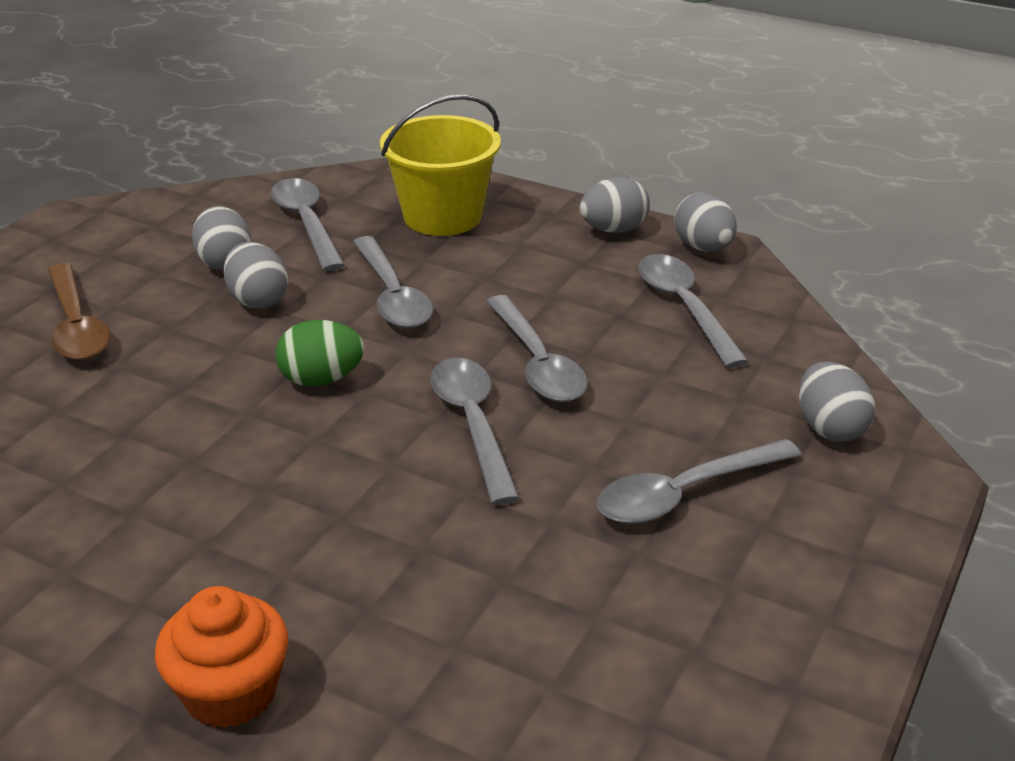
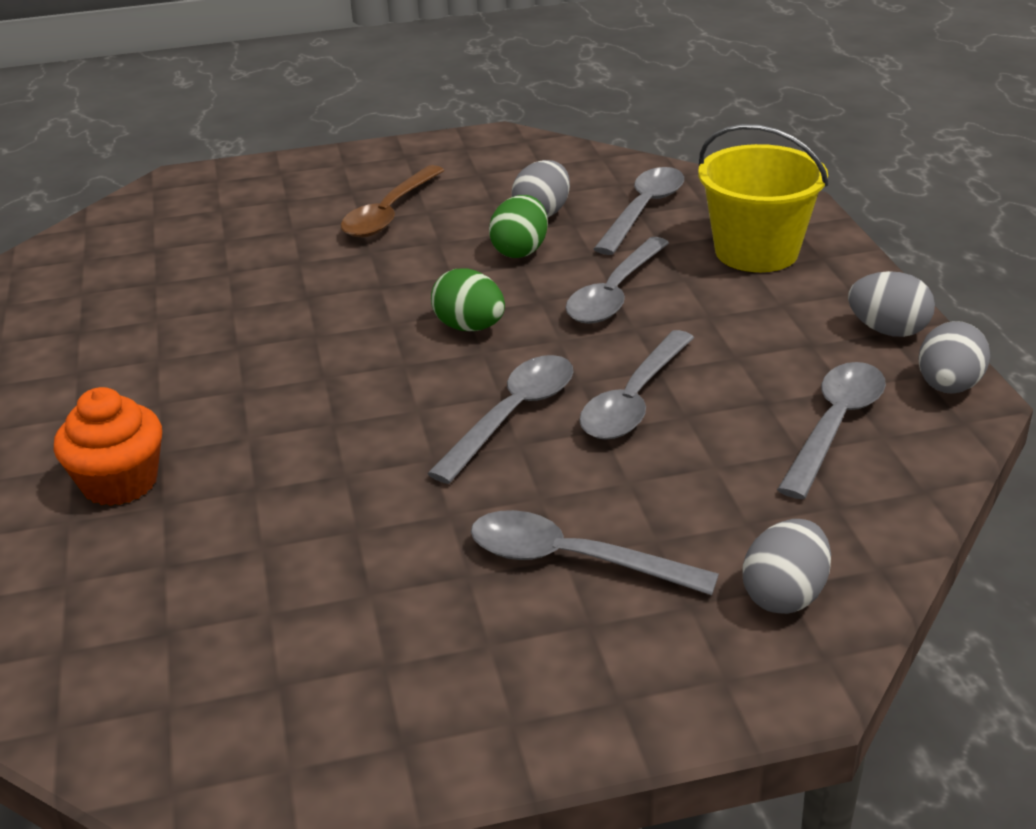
camera: 50 degrees right, 0 degrees up
grey egg [224,242,288,309] -> green egg [489,195,548,258]

